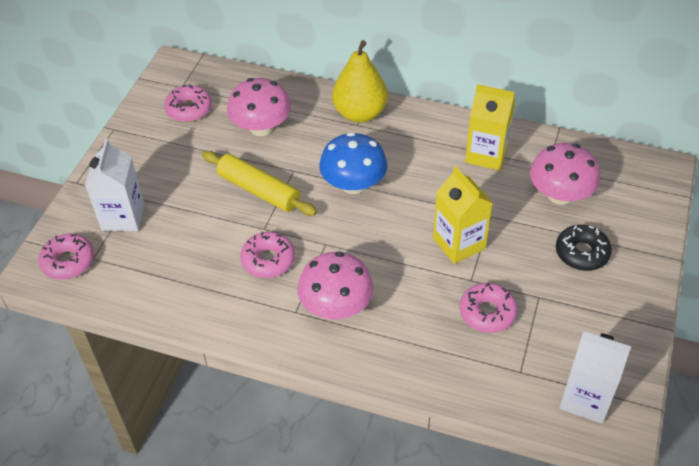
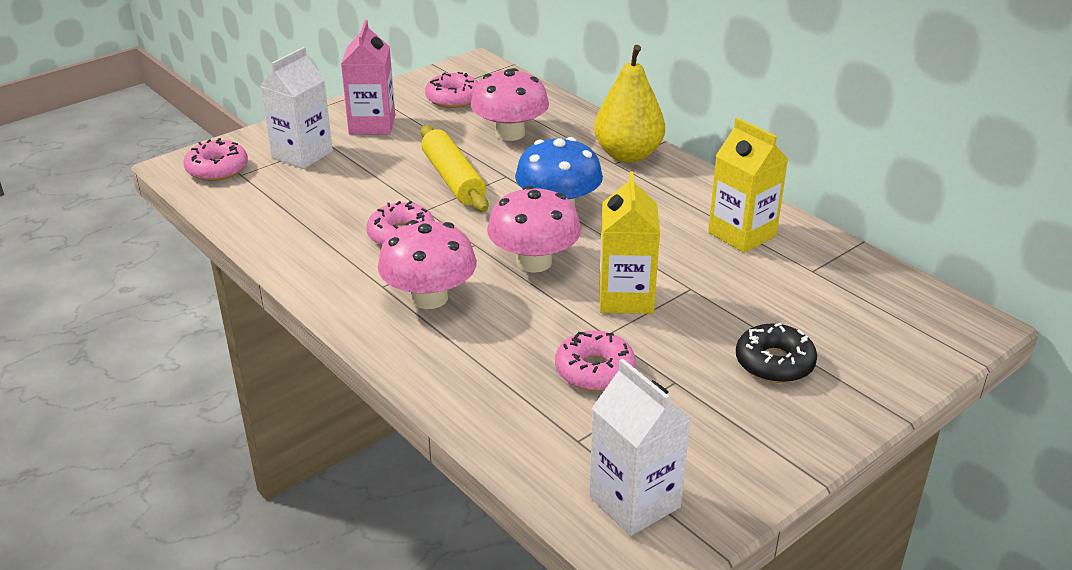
camera: 30 degrees right, 15 degrees down
pink mushroom [530,143,600,205] -> pink mushroom moved to [487,186,581,273]
none -> pink carton [341,20,395,135]

